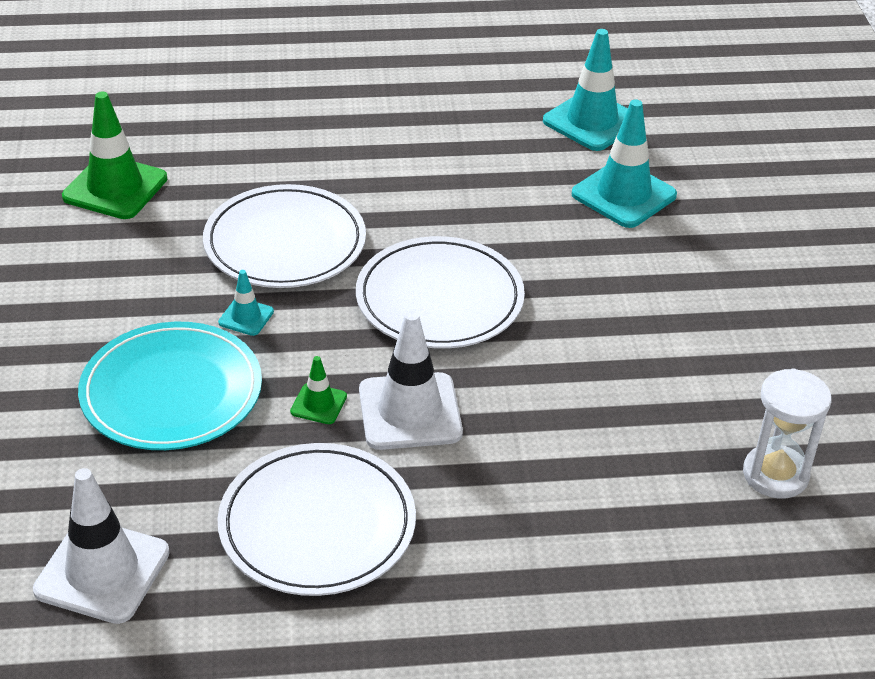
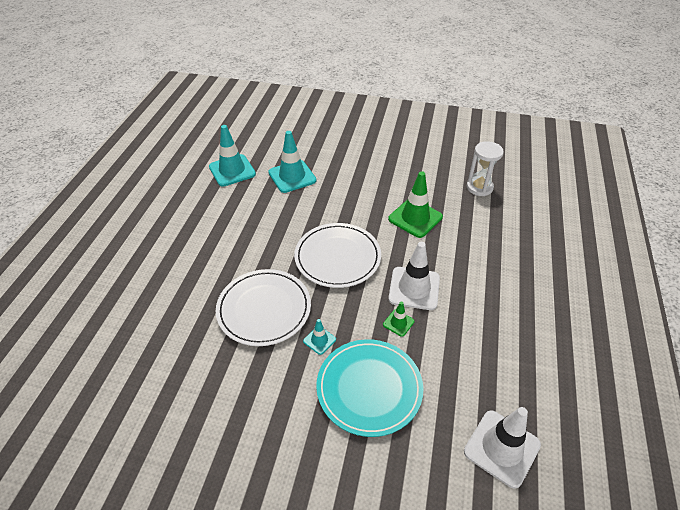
camera: 70 degrees left, 5 degrees up
green traffic cone [62,92,167,219] -> green traffic cone moved to [388,171,443,238]
white plate [217,443,416,596] -> none

